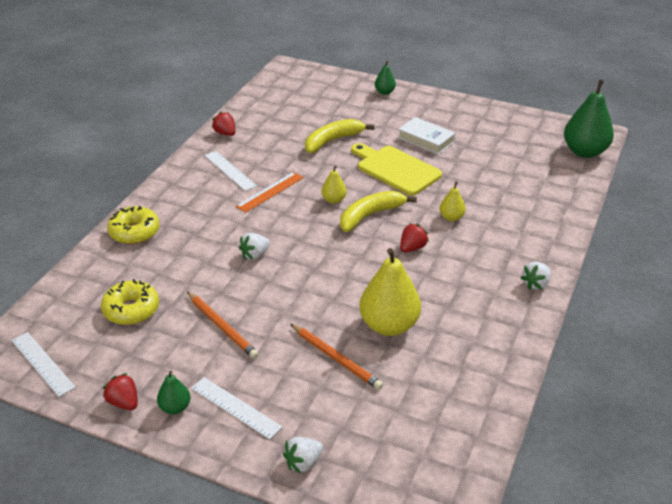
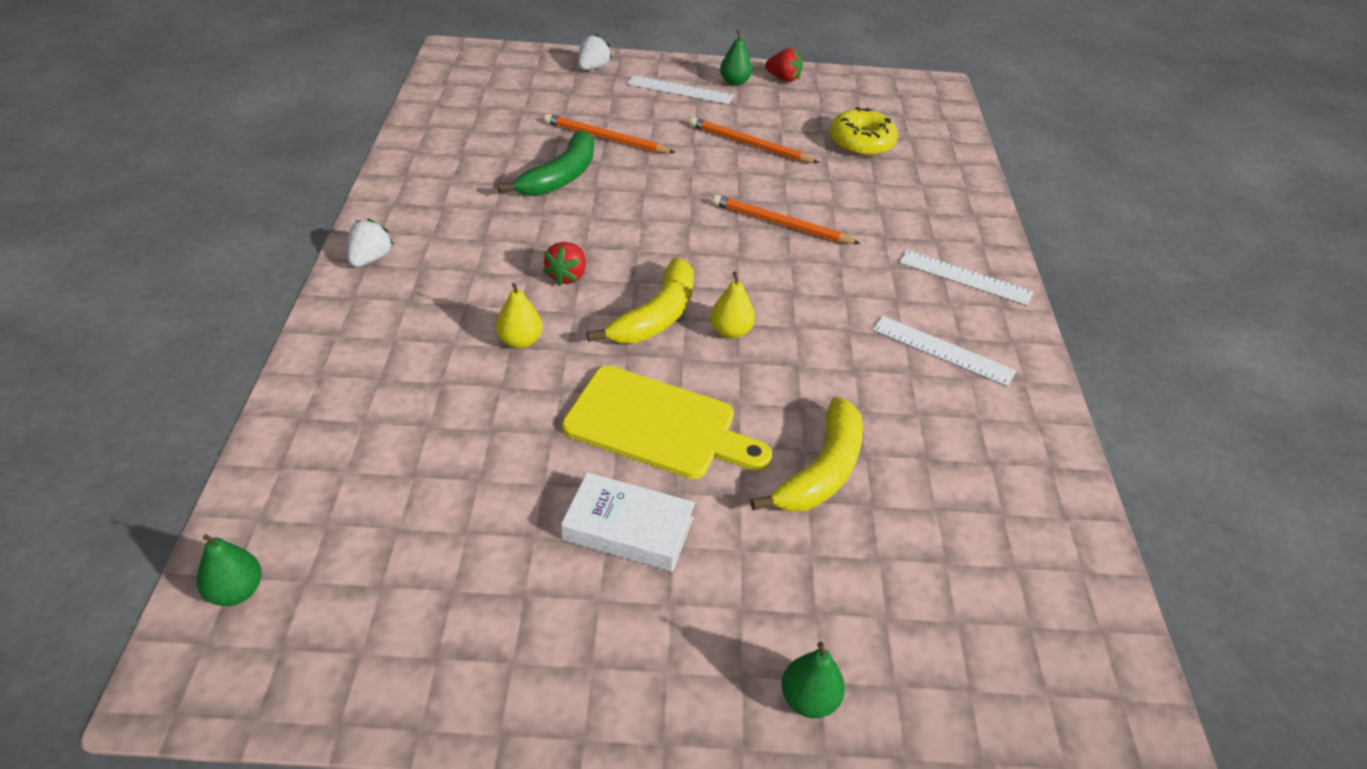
camera: 155 degrees right, 5 degrees up
white ruler [11,332,76,397] -> white ruler moved to [899,250,1033,306]
yellow donut [107,206,160,244] -> none
red strawberry [212,112,236,136] -> none
orange ruler [236,172,304,213] -> none
white strawberry [239,233,270,260] -> orange pencil [712,195,861,244]
yellow pear [359,248,421,336] -> green banana [498,130,594,196]
green pear [564,79,614,158] -> green pear [196,534,262,606], size x0.49

